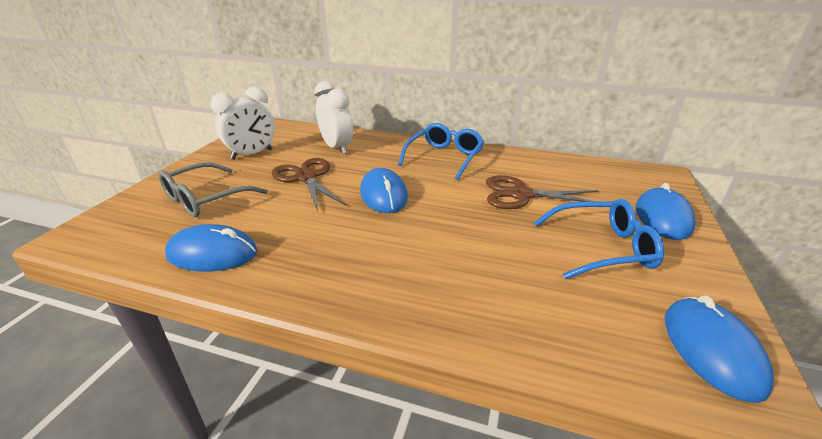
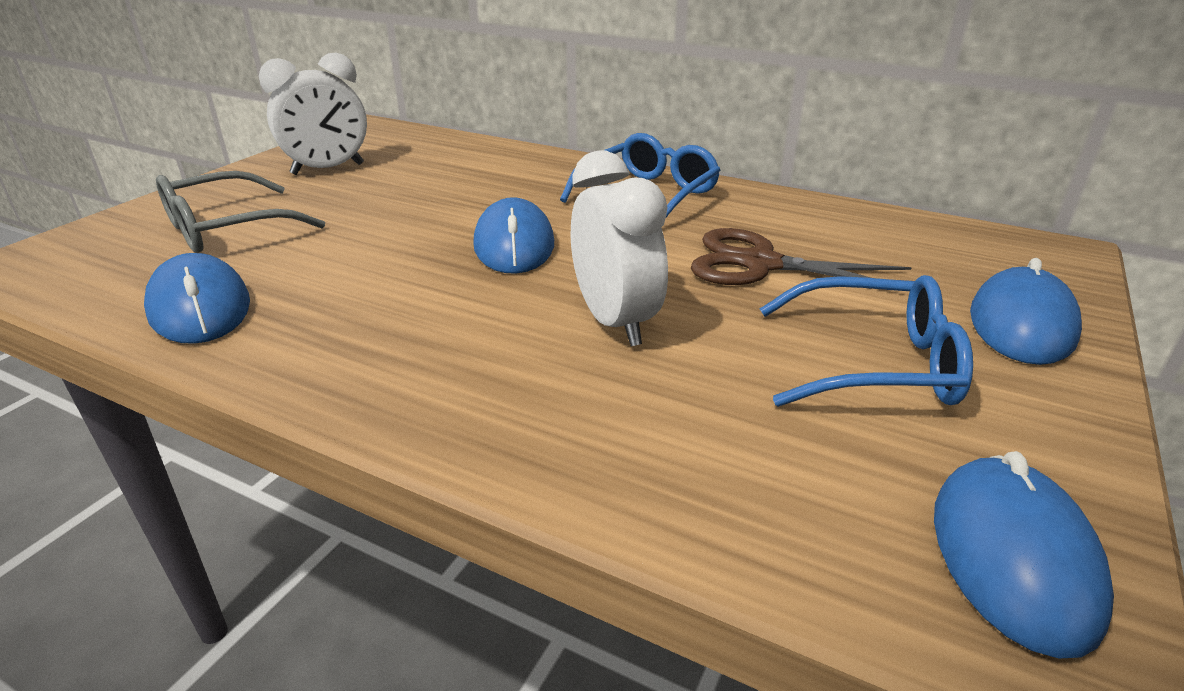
camera: 10 degrees right, 0 degrees up
blue mouse [165,224,258,272] -> blue mouse turned 45 degrees clockwise [144,253,250,344]
brown scissors [272,158,347,212] -> none
white clock [314,81,353,154] -> white clock moved to [571,150,668,346]

